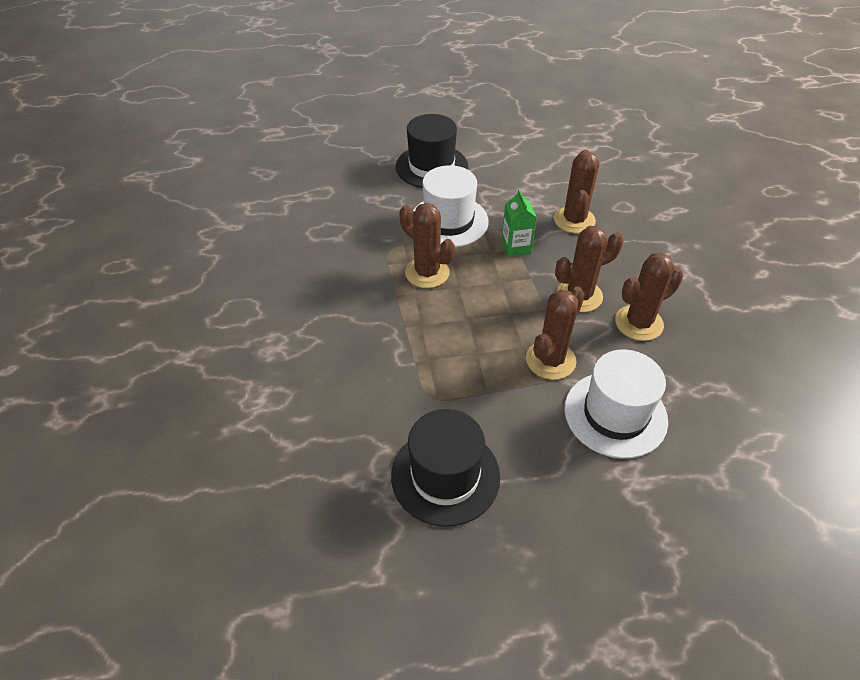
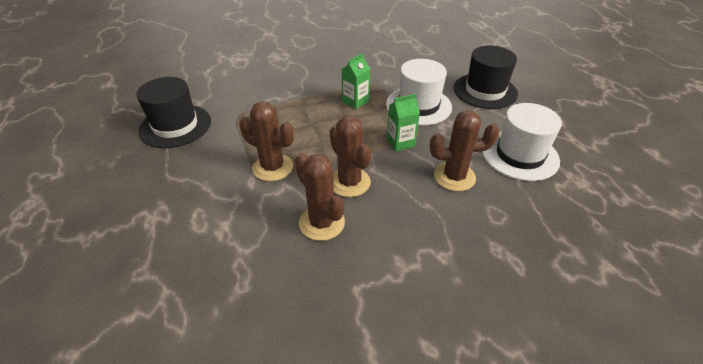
camera: 80 degrees right, 5 degrees down
brown cactus [399,203,455,288] -> green carton [341,53,370,109]
white hat [564,350,668,459] -> white hat moved to [482,103,562,181]

